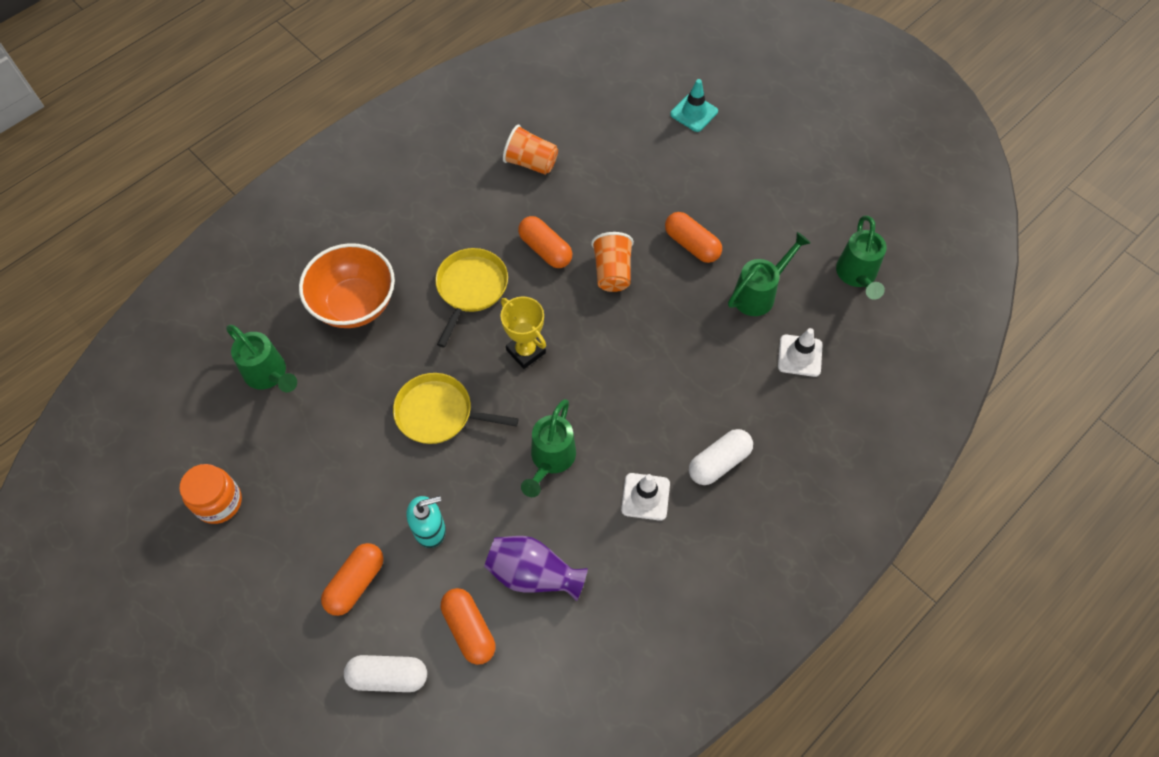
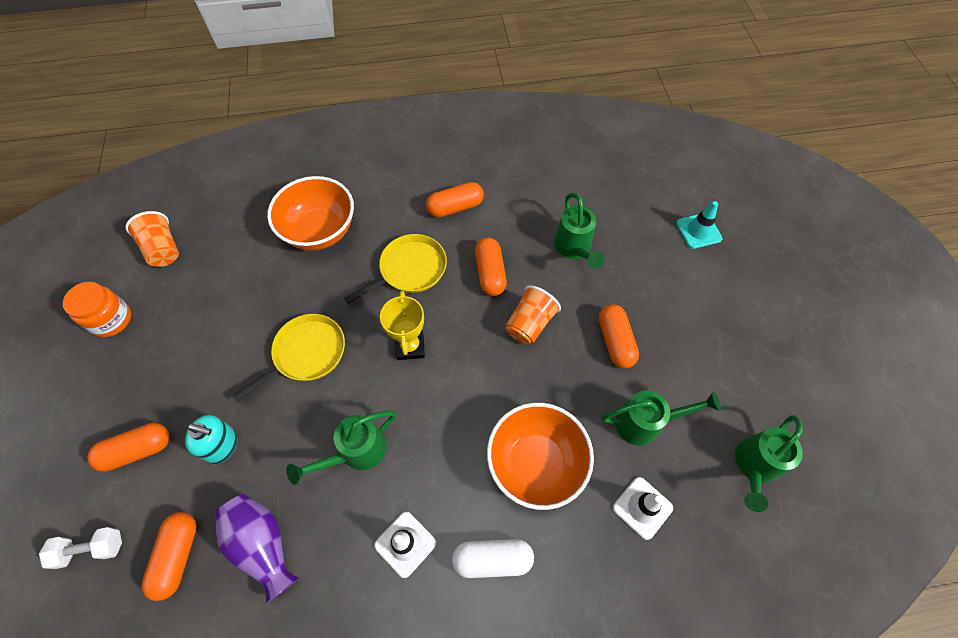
camera: 35 degrees right, 0 degrees up
green watering can [226,325,297,392] -> green watering can moved to [554,193,605,269]
white capsule [344,655,427,692] -> white dumbbell [39,527,122,569]
yellow pan [393,373,519,444] -> yellow pan turned 90 degrees clockwise [233,314,345,402]
orange cup [503,125,558,175] -> orange cup moved to [125,211,179,267]
none -> orange capsule [426,182,484,218]
none -> orange bowl [487,403,594,510]

